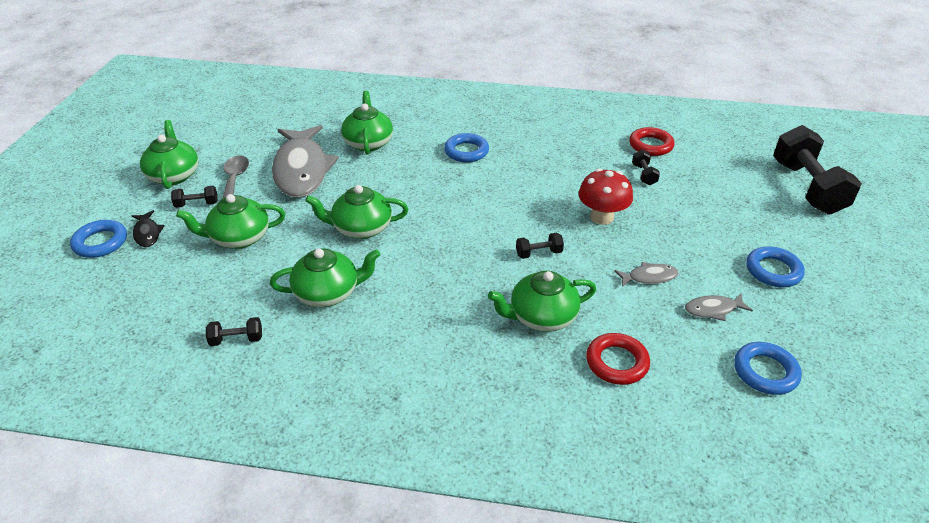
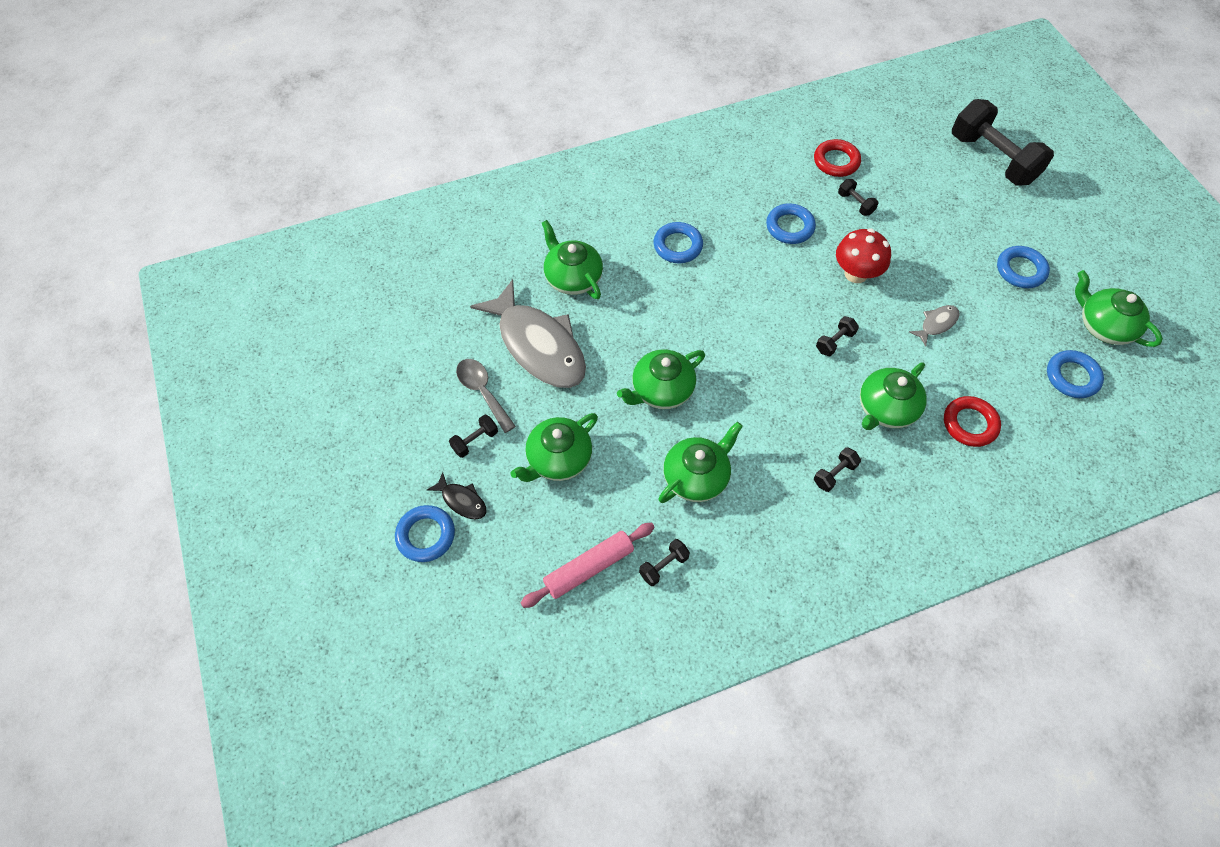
camera: 30 degrees left, 20 degrees up
green teapot [140,120,198,189] -> green teapot moved to [1075,270,1163,347]
grey fish [685,294,753,321] -> none
none -> pink rolling pin [521,523,655,608]
none -> blue ring [766,204,816,244]
none -> black dumbbell [814,447,861,492]

